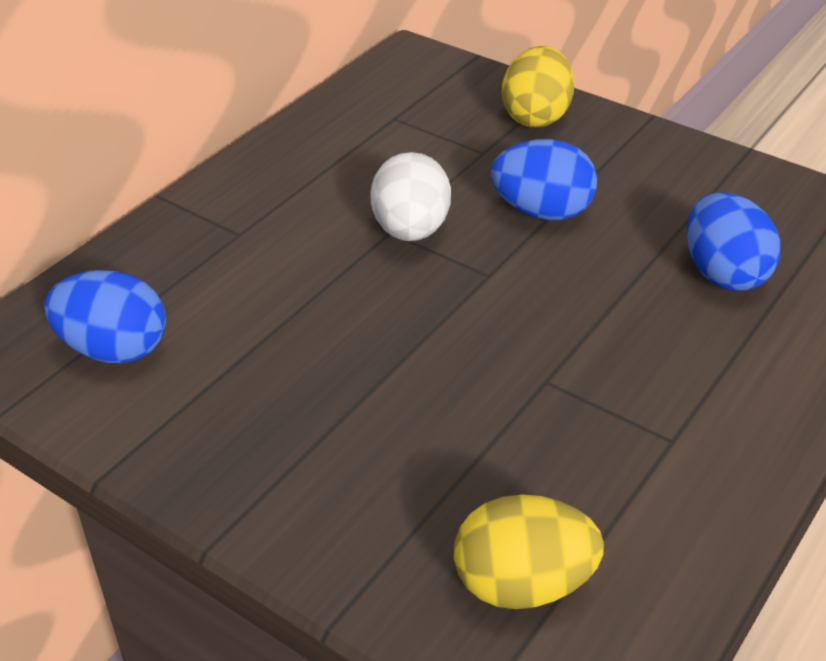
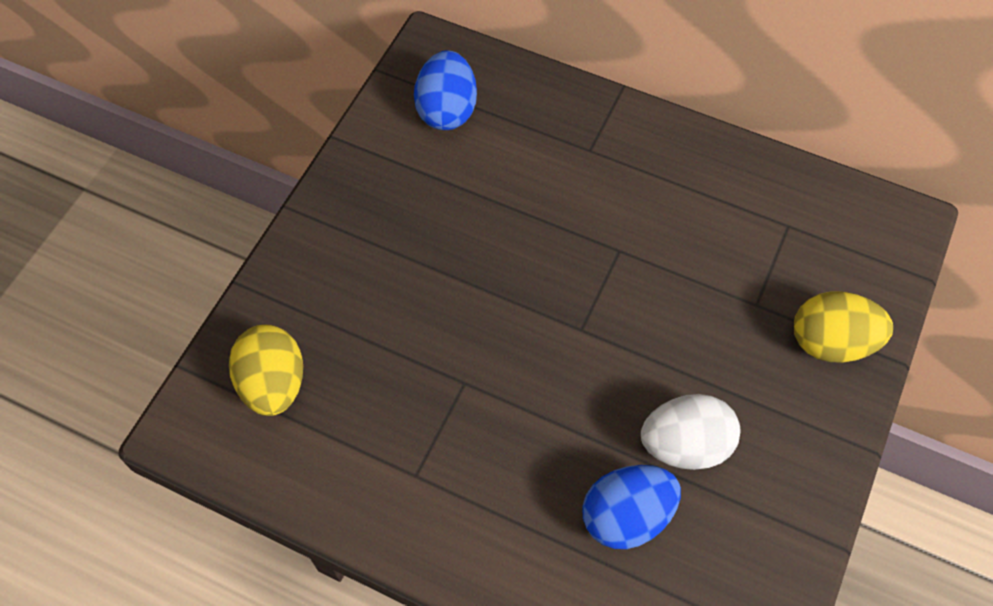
camera: 80 degrees right, 20 degrees up
white egg [370,152,451,241] -> white egg moved to [641,394,740,470]
blue egg [491,139,597,220] -> none

